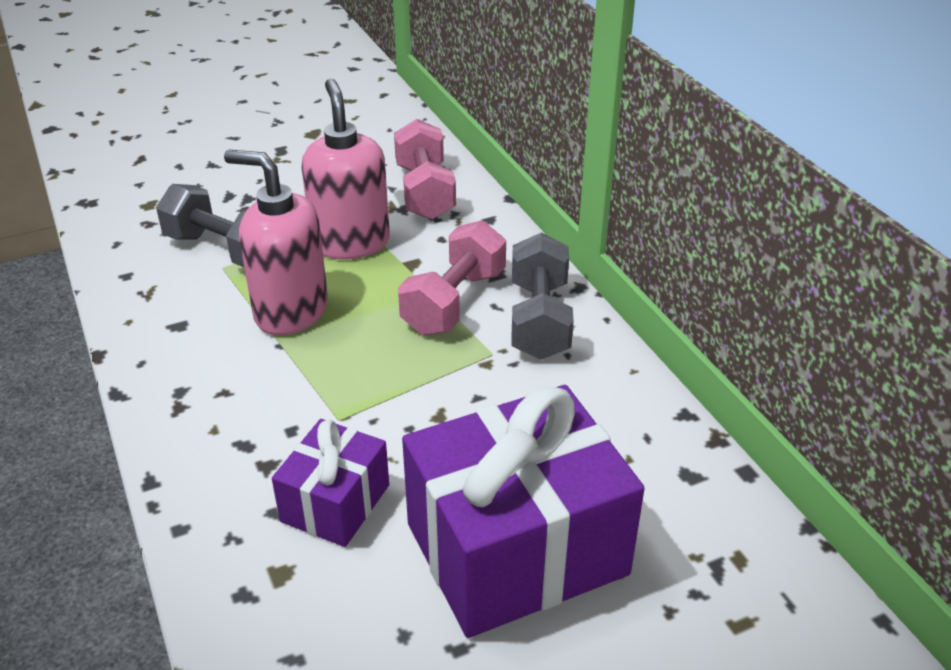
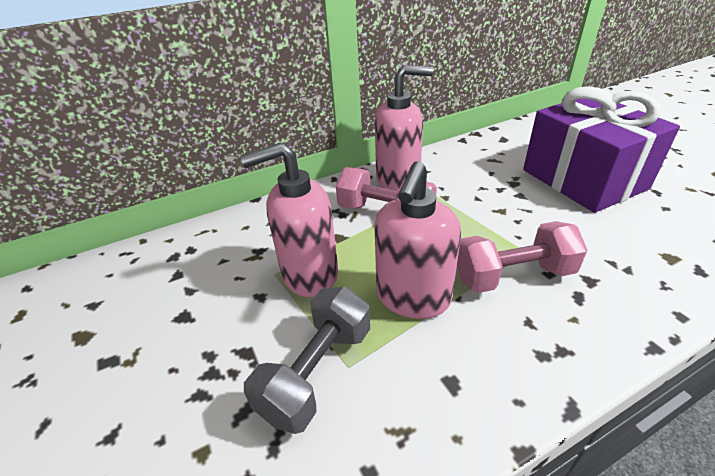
camera: 90 degrees left, 0 degrees up
purple gift [272,419,389,547] -> none
pink dumbbell [394,119,456,220] -> pink dumbbell moved to [457,221,587,293]
grey dumbbell [512,232,574,360] -> pink soap dispenser [375,65,433,192]

